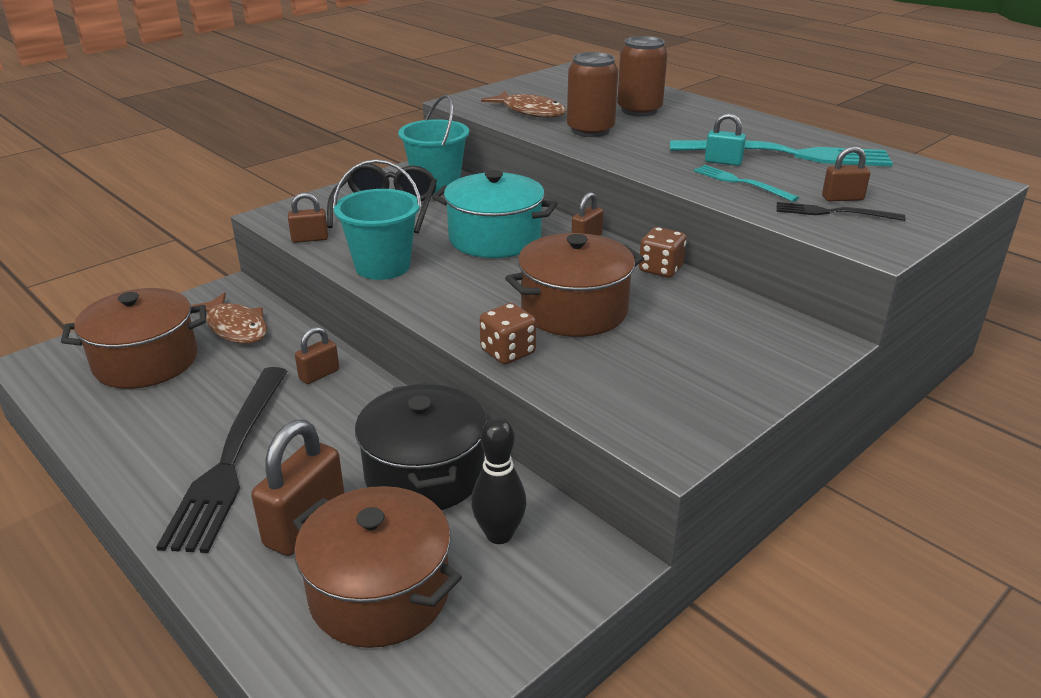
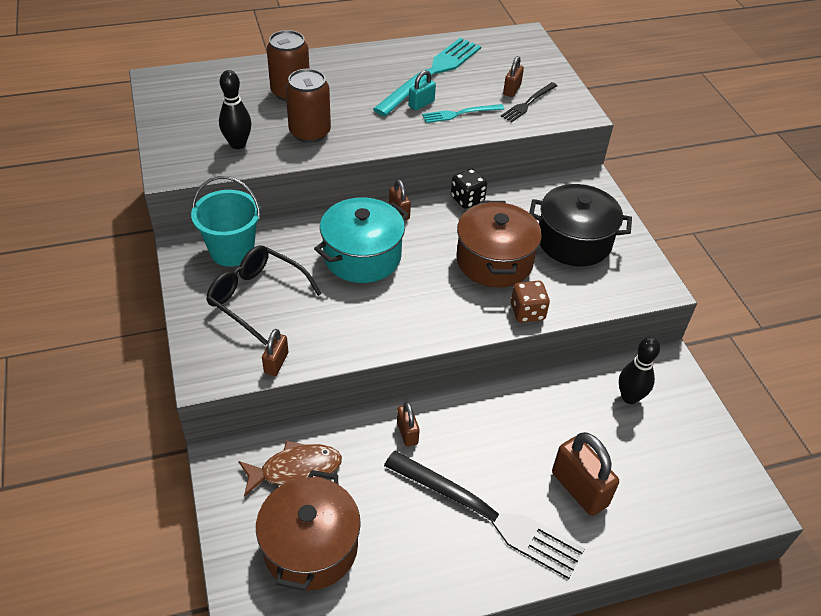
camera: 65 degrees left, 15 degrees up
brown pot [293,486,462,648] -> none
turquoise bucket [333,159,422,280] -> none
black pot [355,383,487,510] -> black pot moved to [529,184,632,266]
brown fish [481,90,566,118] -> black bowling pin [219,70,252,149]
brown dice [639,227,687,278] -> black dice [451,169,487,209]

